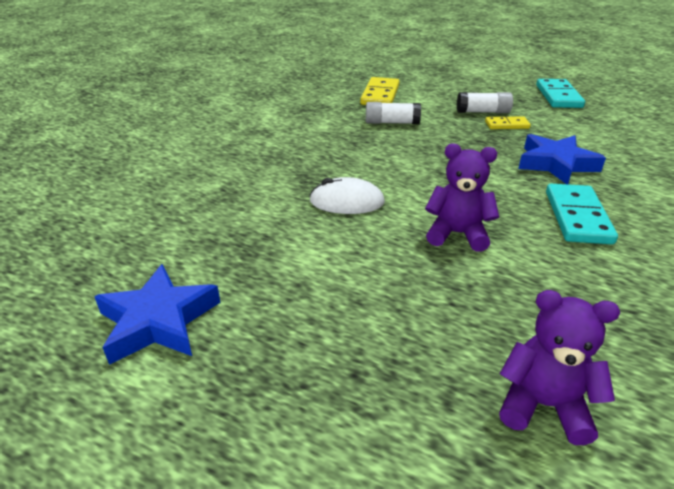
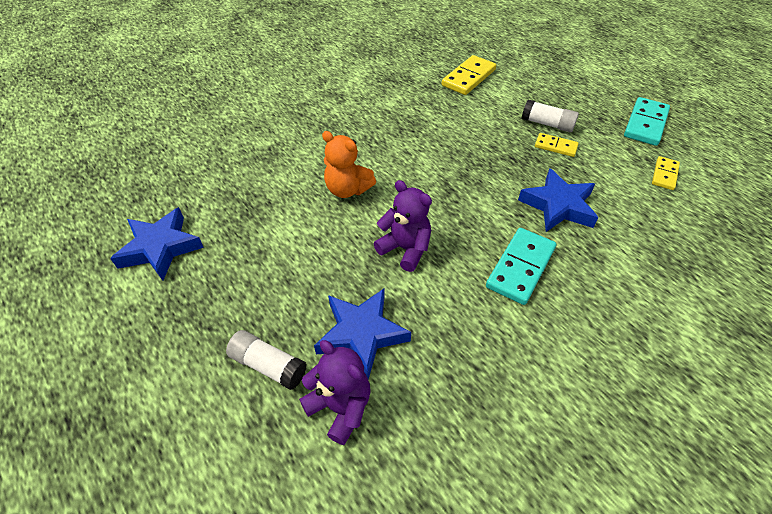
camera: 25 degrees right, 15 degrees up
white mouse [309,177,385,214] -> orange teddy bear [322,131,376,198]
white glue stick [366,102,421,124] -> white glue stick moved to [226,330,307,390]
none -> blue star [314,289,411,380]
none -> yellow domino [652,156,680,190]

